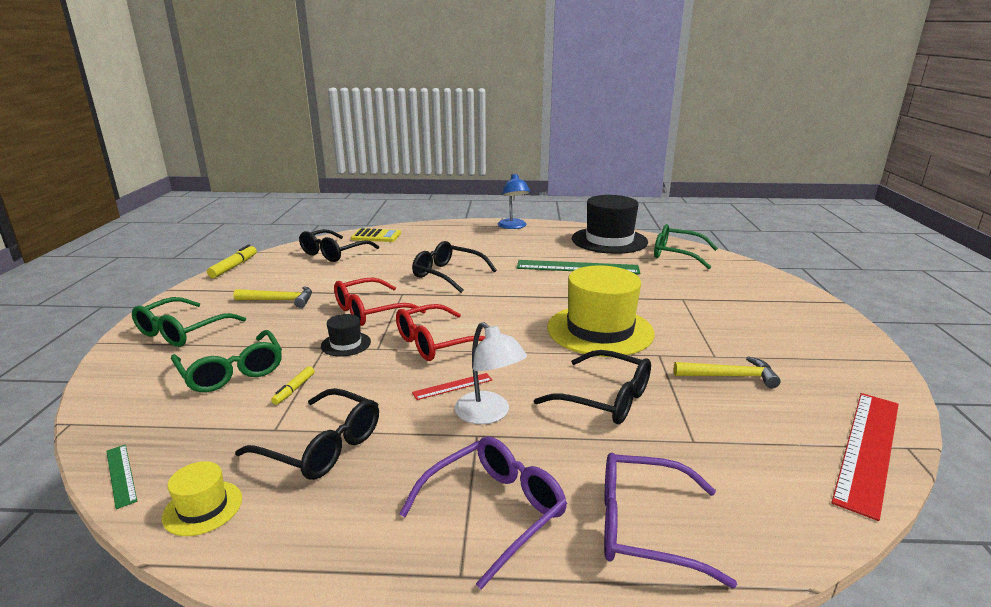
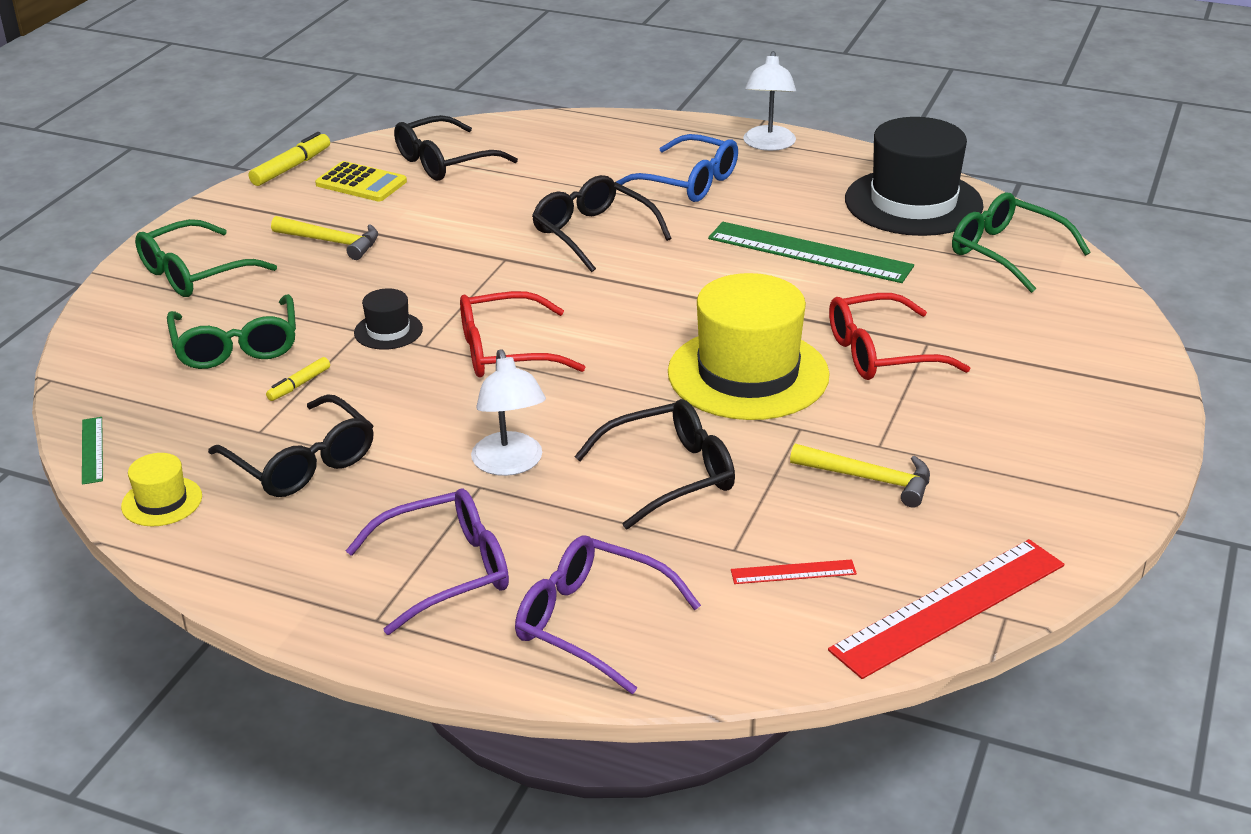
camera: 20 degrees right, 10 degrees up
red glasses [334,277,426,326] -> red glasses moved to [829,293,970,380]
yellow calculator [351,228,401,242] -> yellow calculator moved to [315,161,407,201]
red ruler [412,373,492,400] -> red ruler moved to [731,559,857,584]
blue lamp [498,173,530,229] -> white lamp [743,51,796,151]
black glasses [534,350,651,424] -> black glasses turned 75 degrees counterclockwise [574,399,735,530]
none -> blue glasses [616,134,738,202]

